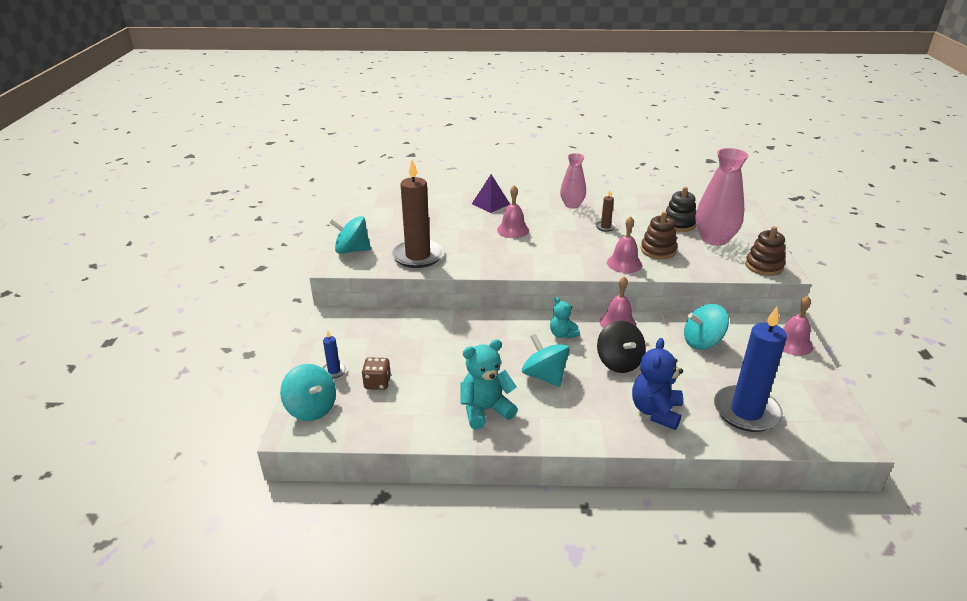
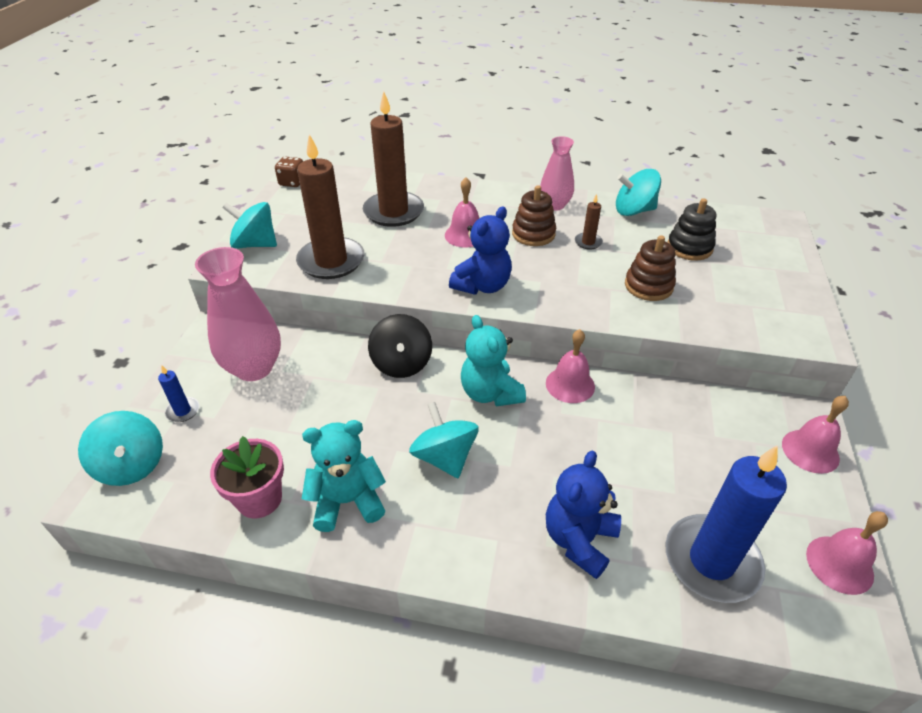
camera: 10 degrees right, 10 degrees up
brown dice [362,357,391,390] -> brown dice moved to [275,156,303,187]
purple pyramid [472,174,510,213] -> none
turquoise teddy bear [550,297,580,339] -> turquoise teddy bear [461,315,526,407], size x1.63
black spinning top [597,321,646,373] -> black spinning top moved to [368,314,432,378]
pink bell [607,216,642,273] -> pink bell moved to [806,511,888,595]
turquoise spinning top [684,304,729,350] -> turquoise spinning top moved to [616,169,661,216]
pink vase [696,148,749,246] -> pink vase moved to [195,247,281,381]
brown stacking toy [745,226,785,276] -> brown stacking toy moved to [512,185,556,246]
none -> pink flower pot [210,436,284,519]
none -> brown candle [363,91,424,227]
none -> blue teddy bear [449,206,512,295]

